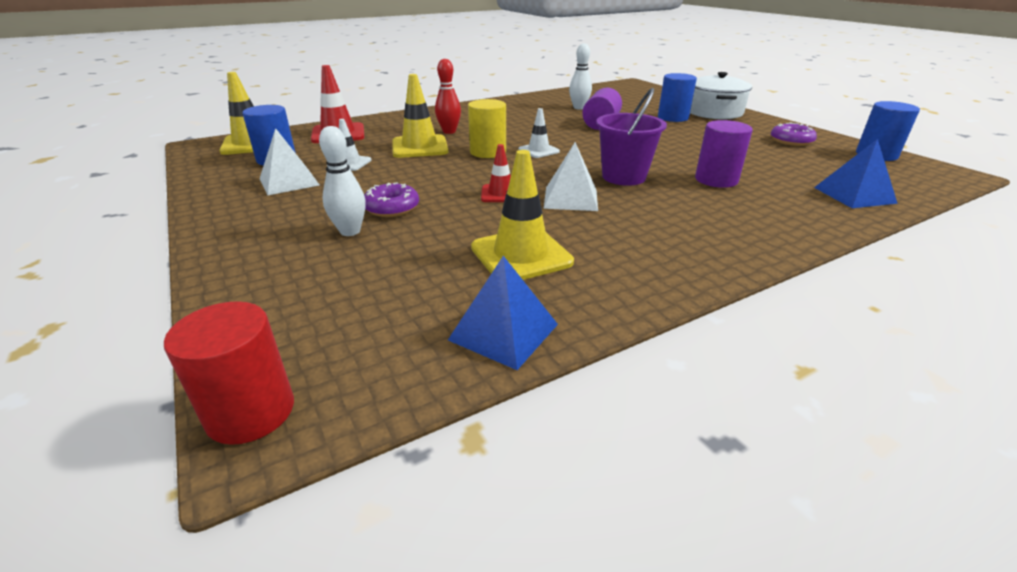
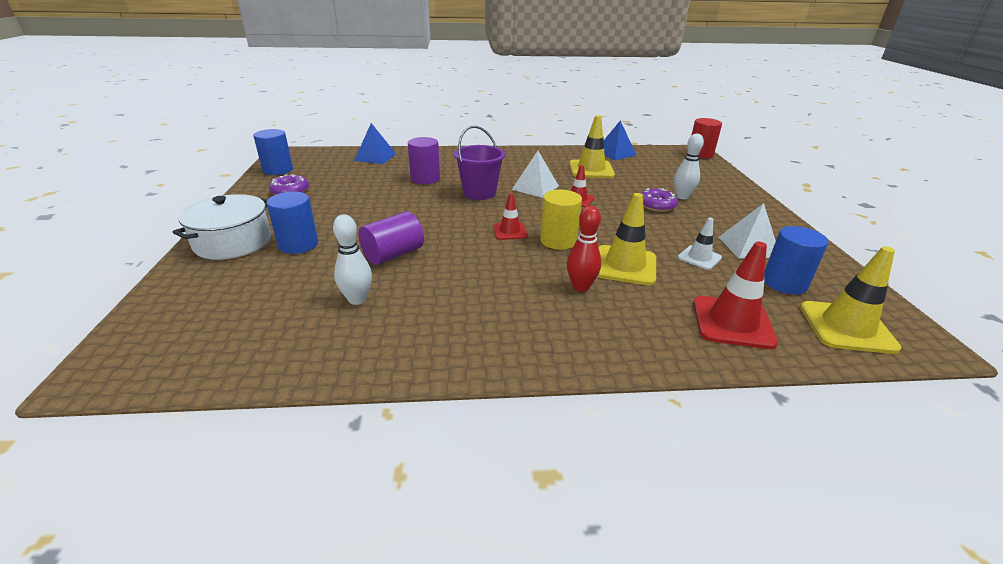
camera: 155 degrees left, 0 degrees up
white traffic cone [518,108,560,158] -> red traffic cone [493,193,528,240]

